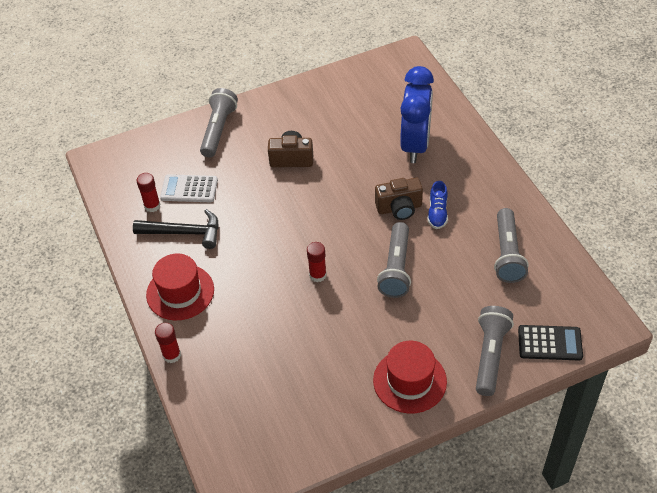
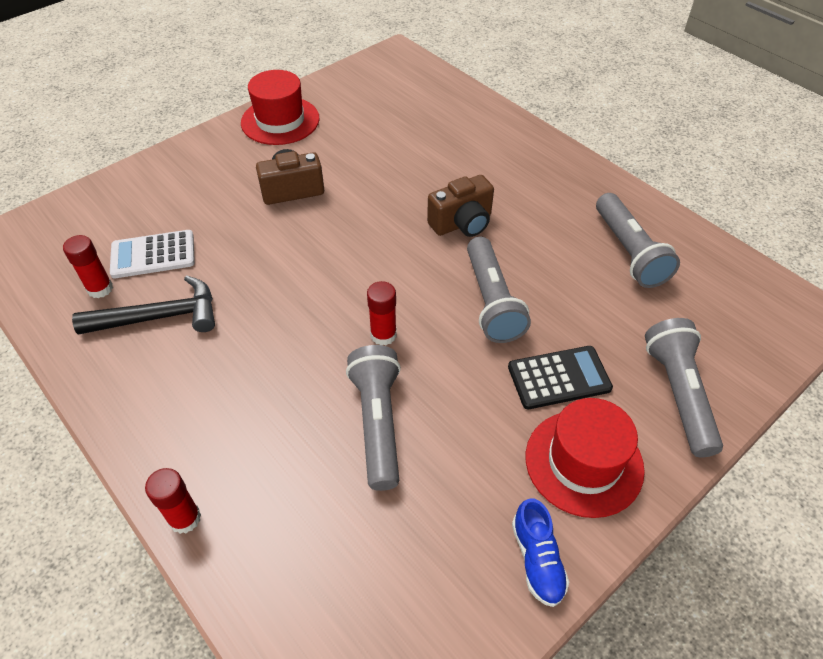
camera: 20 degrees left, 0 degrees up
red hat [146,253,214,320] -> red hat moved to [241,70,320,145]
grey flashlight [200,88,238,157] -> grey flashlight moved to [346,345,401,491]
blue clock [400,66,434,163] -> none
blue shoe [427,181,448,229] -> blue shoe moved to [512,498,569,607]
black calculator [518,325,583,361] -> black calculator moved to [508,346,613,409]

